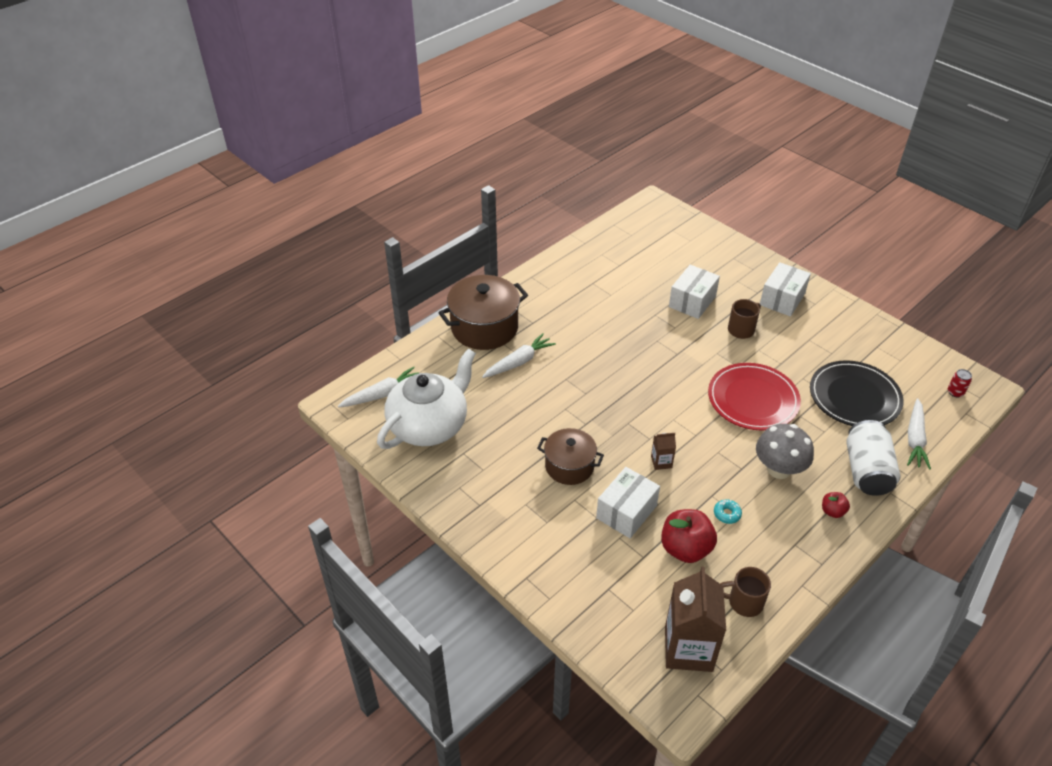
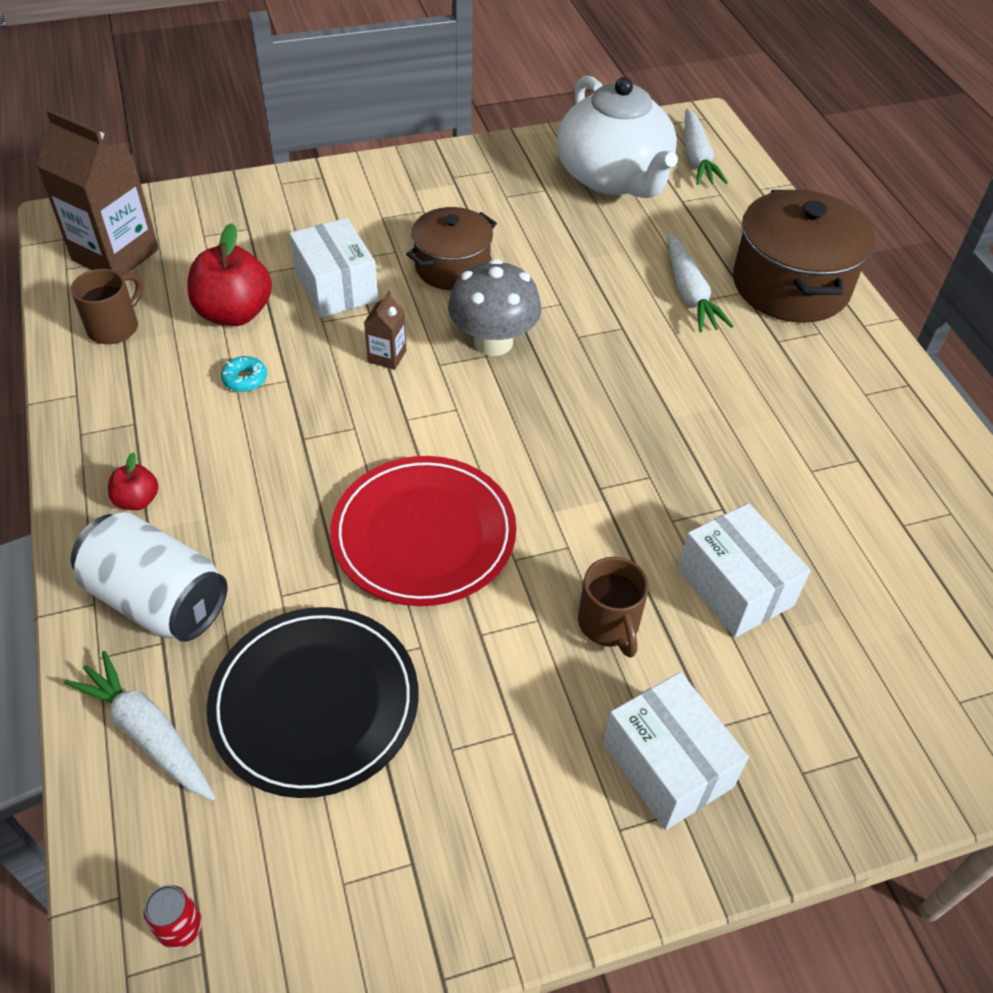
camera: 115 degrees right, 5 degrees up
grey mushroom [756,424,814,479] -> grey mushroom moved to [448,259,541,356]

